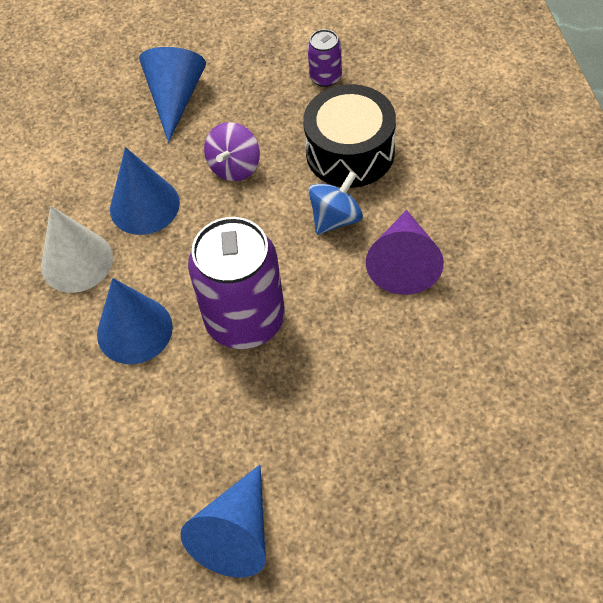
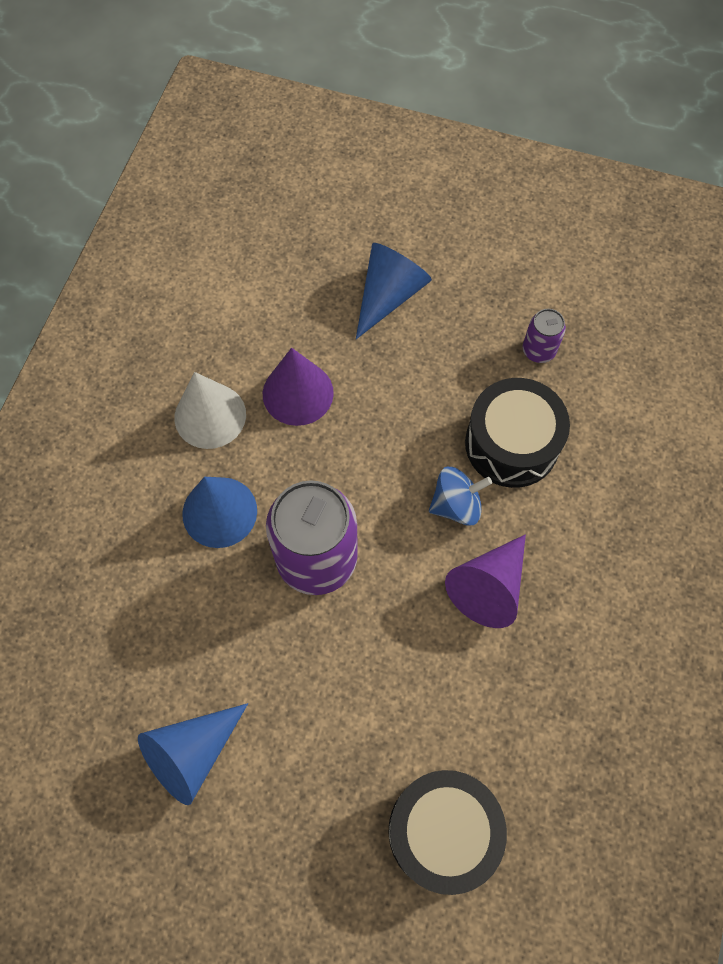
camera: 25 degrees right, 10 degrees up
blue cone [110,147,180,235] -> purple cone [263,348,334,426]
purple spinning top [204,122,260,181] -> none
none -> black drum [388,770,507,895]

